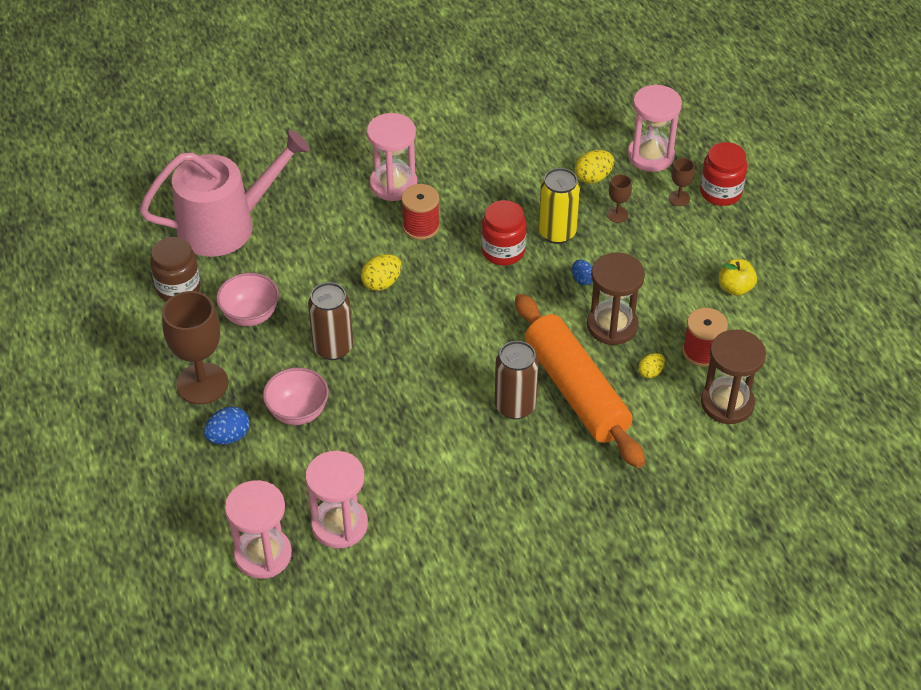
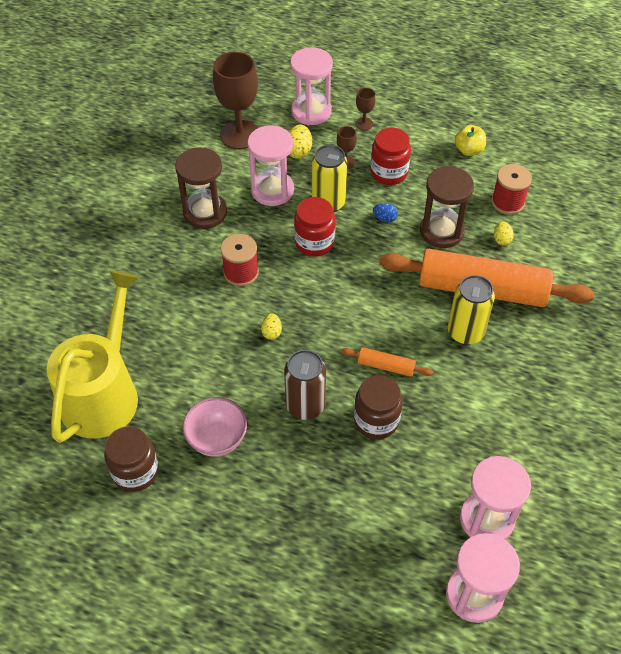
camera: 50 degrees left, 5 degrees up
pink watering can [139,130,310,257] -> yellow watering can [47,270,139,443]
brown goblet [162,291,228,404] -> brown goblet moved to [213,52,258,149]
blue egg [204,407,250,445] -> none
pink bowl [263,367,329,425] -> none
yellow egg [361,254,402,291] -> yellow egg [261,313,282,340], size x0.65
pink hourglass [367,113,417,201] -> pink hourglass moved to [247,125,294,206]
brown can [495,341,539,419] -> yellow can [448,275,495,345]
red jar [700,142,747,206] -> red jar moved to [370,128,411,185]
brown hourglass [701,330,766,424] -> brown hourglass moved to [175,147,227,229]
none -> orange rolling pin [341,347,433,377]
none -> brown jar [354,375,403,439]

